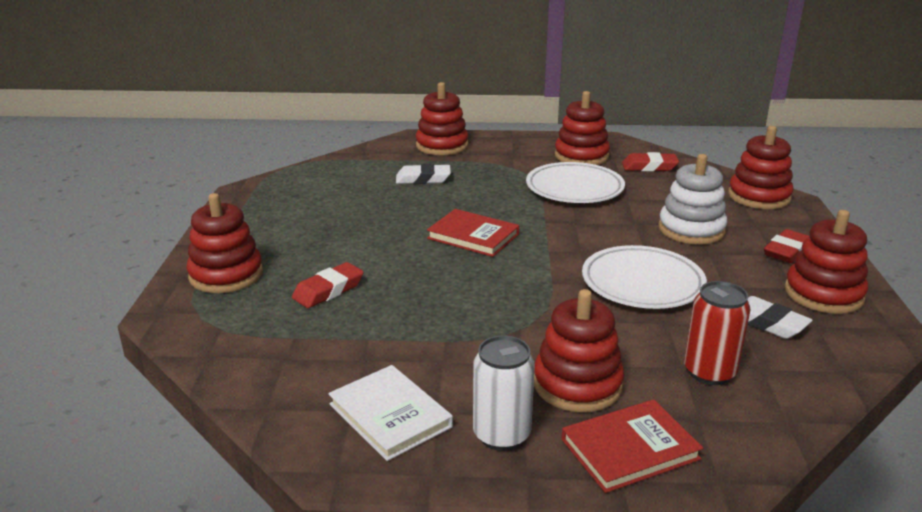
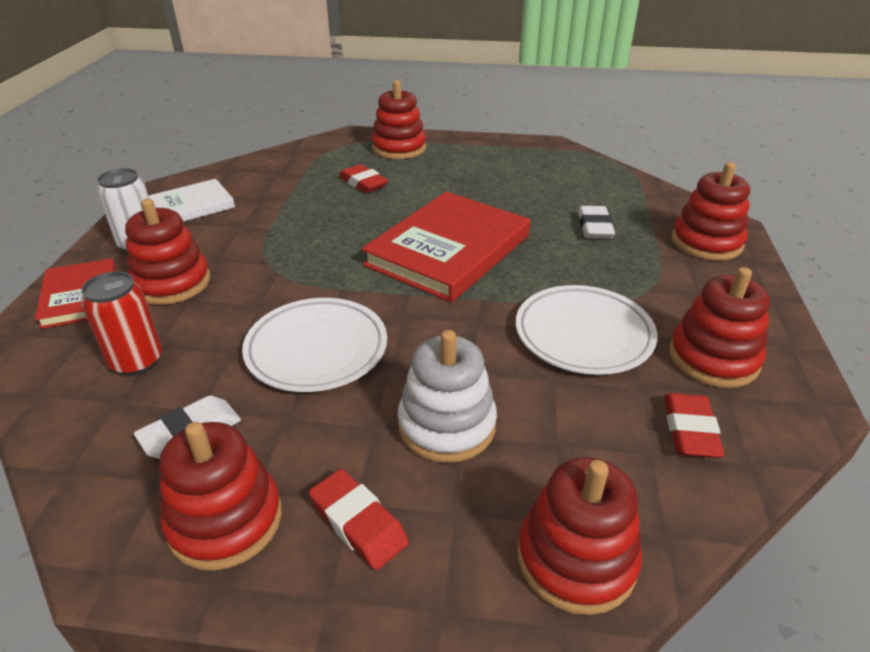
camera: 95 degrees right, 10 degrees up
red book [427,209,519,257] -> red book [361,192,530,303], size x1.80

